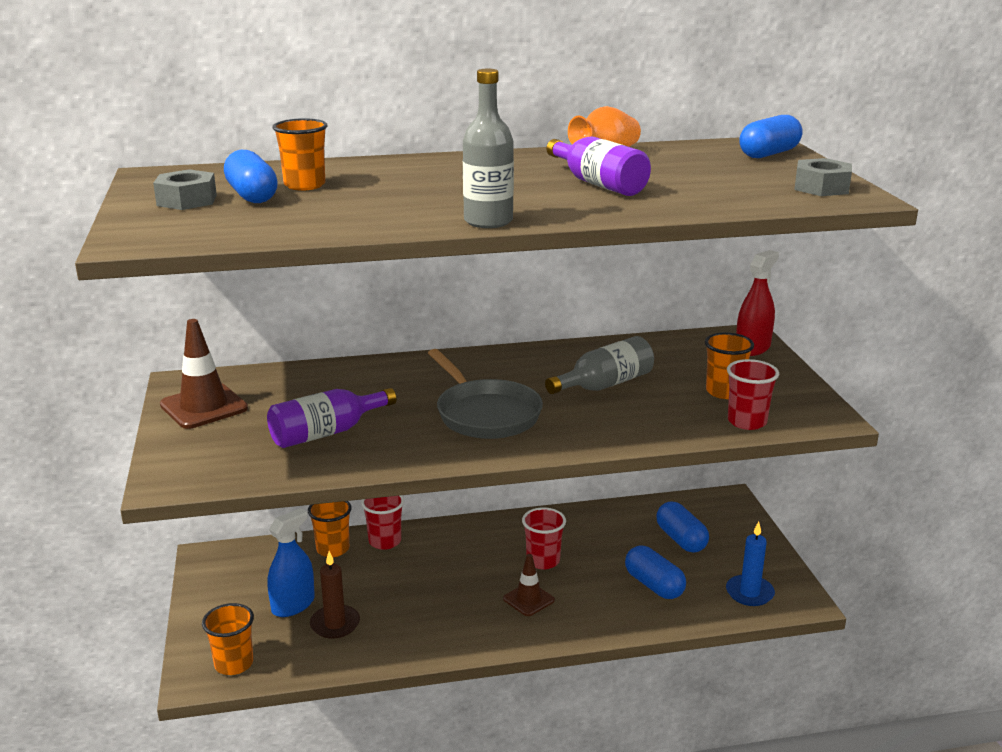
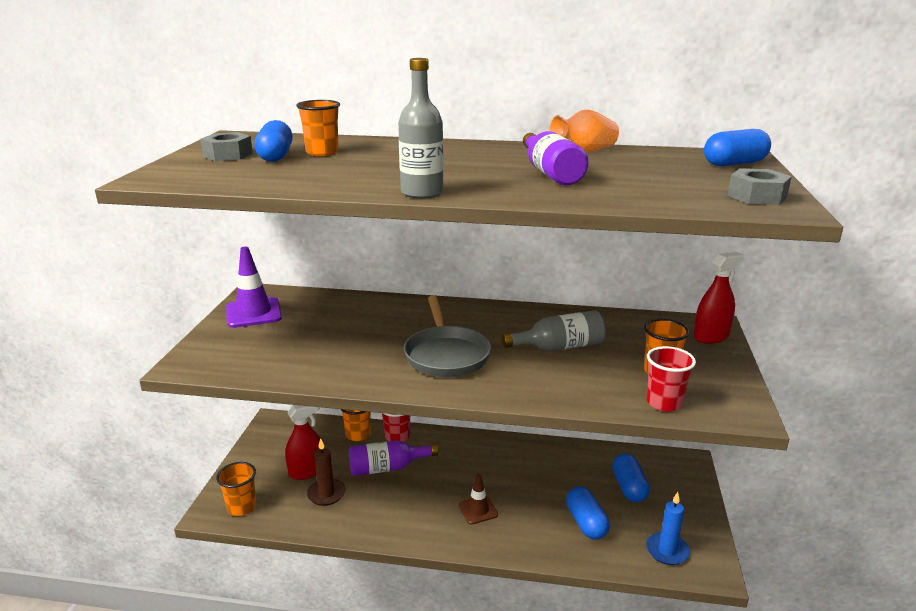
camera: 20 degrees right, 0 degrees up
brown traffic cone [160,319,248,429] -> purple traffic cone [226,247,282,328]
purple bottle [267,388,396,448] -> purple bottle moved to [349,440,438,476]
blue spray bottle [267,508,315,617] -> red spray bottle [285,405,320,480]
red cup [522,507,566,569] -> none

